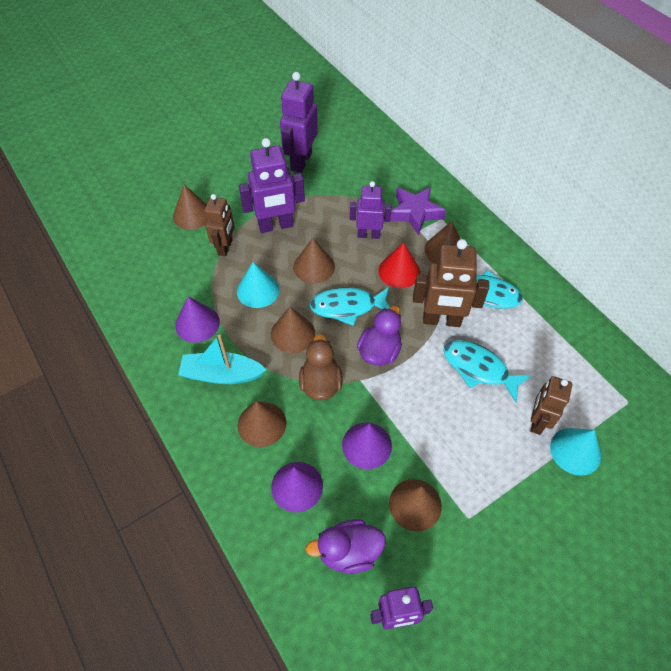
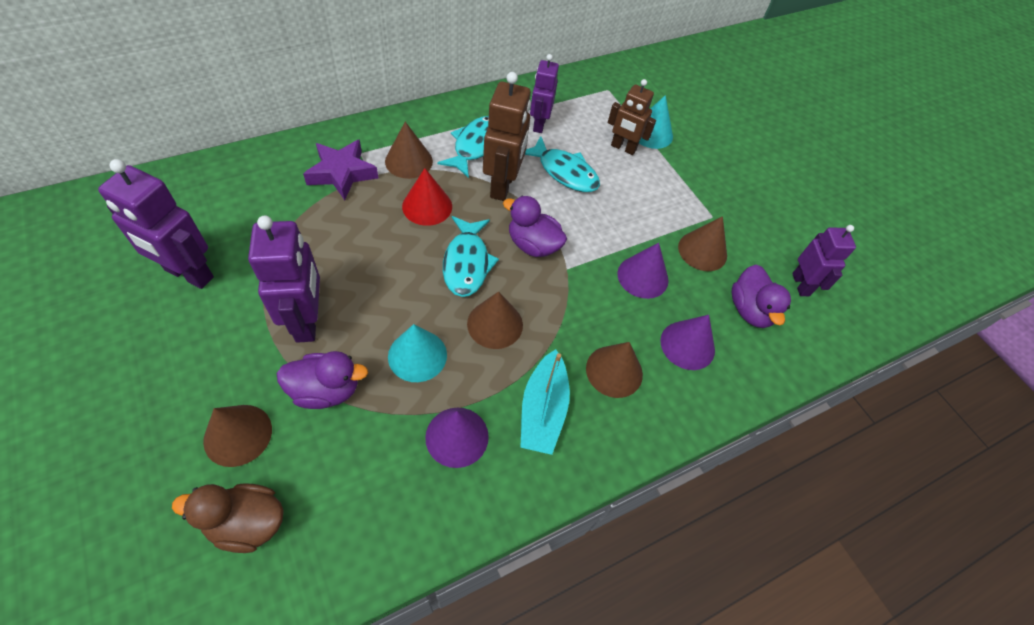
camera: 90 degrees left, 0 degrees up
brown robot [204,194,235,256] -> purple duck [276,351,368,409]
brown cone [293,238,335,284] -> none
brown duck [299,334,343,400] -> brown duck moved to [172,483,284,553]
purple robot [350,181,392,239] -> purple robot moved to [530,54,559,133]
turquoise fish [443,340,532,402] -> turquoise fish turned 90 degrees counterclockwise [525,136,600,192]

